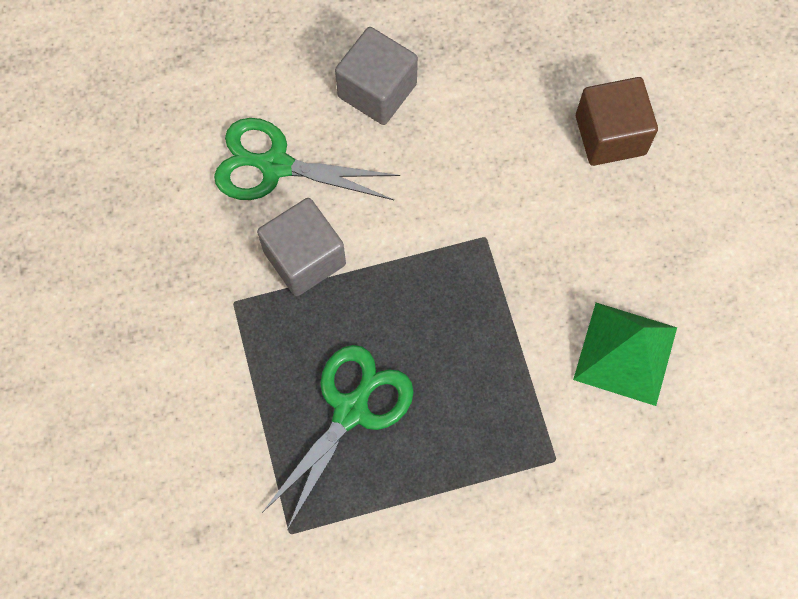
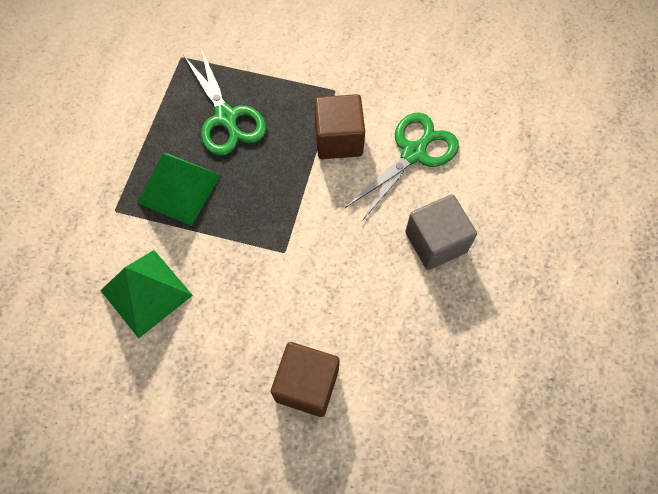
camera: 120 degrees right, 5 degrees down
grey cube [257,198,346,296] -> brown cube [314,94,365,159]
none -> green pyramid [137,153,221,226]

